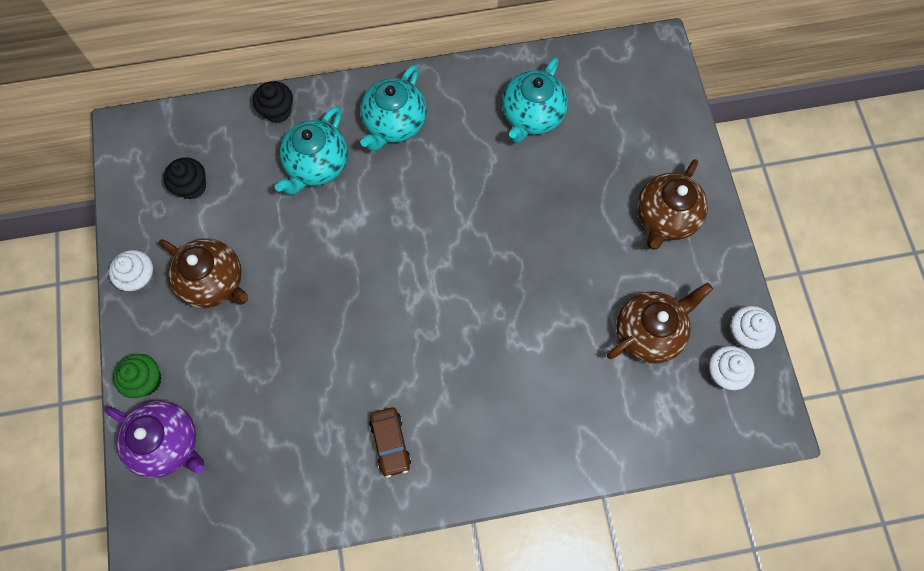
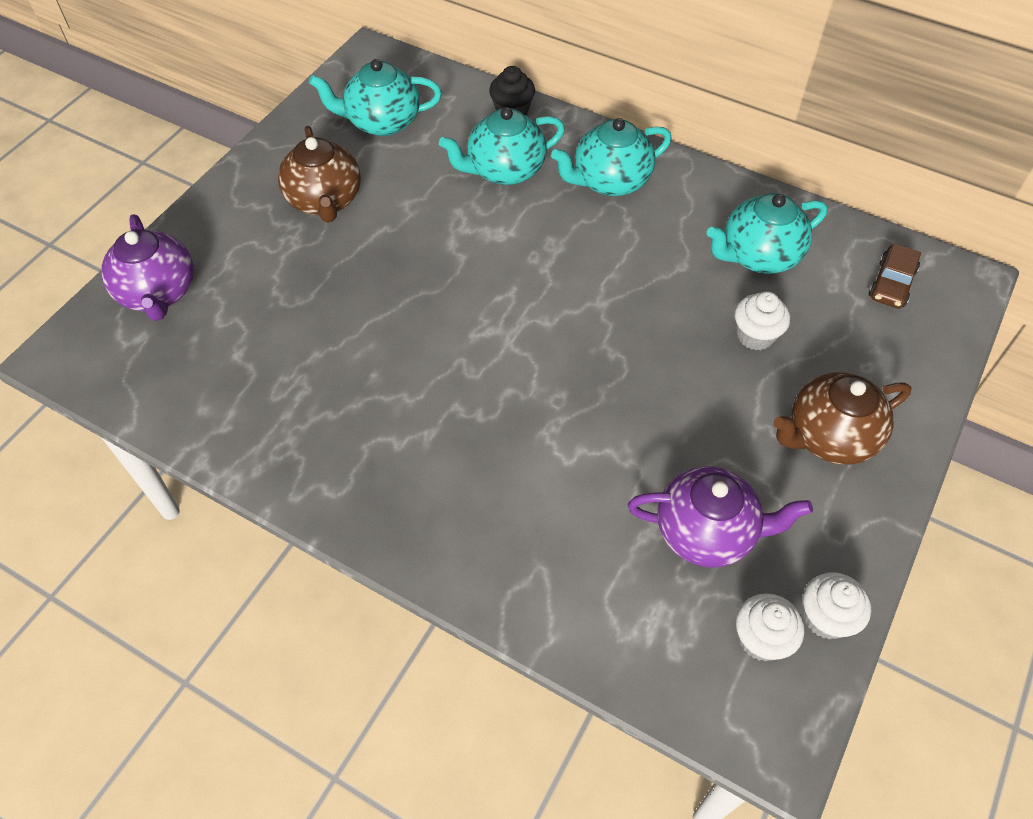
camera: 40 degrees right, 15 degrees down
white cupcake [109,250,155,292] -> white cupcake moved to [735,291,790,350]
green cupcake [113,354,162,398] -> none
black cupcake [163,157,206,200] -> turquoise teapot [309,59,442,136]
brown car [369,408,411,478] -> brown car moved to [869,244,921,308]
brown teapot [607,283,713,364] -> purple teapot [628,466,813,567]

